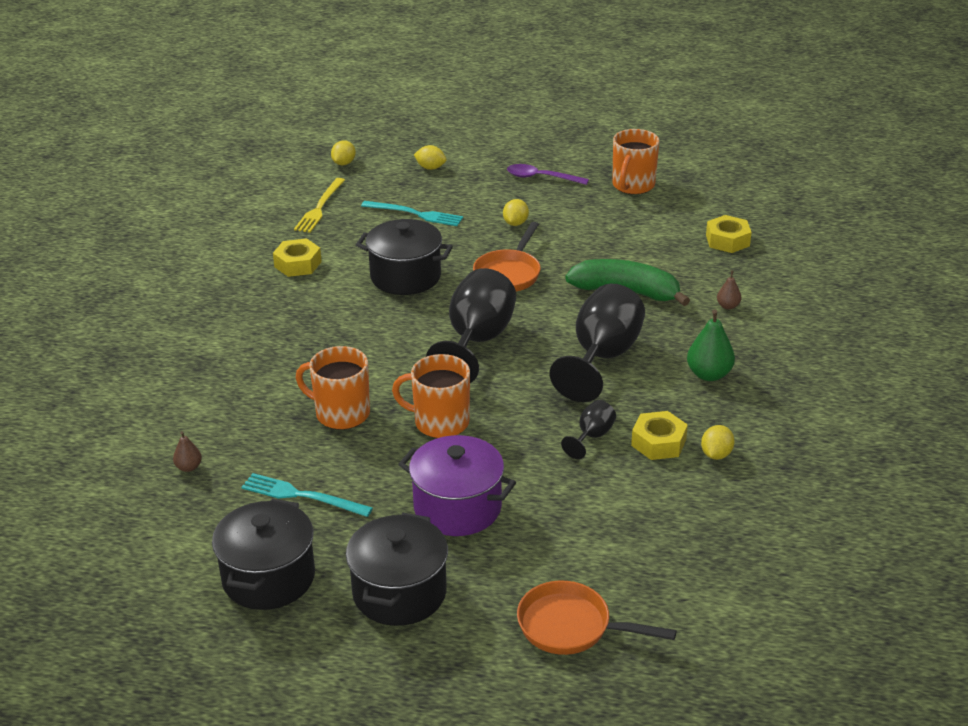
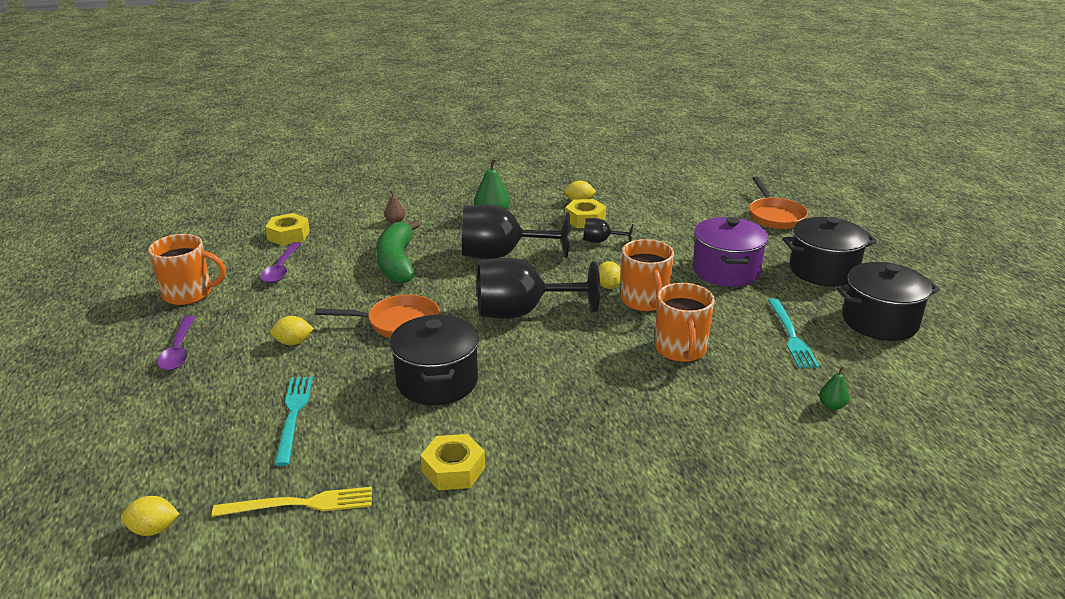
camera: 115 degrees left, 5 degrees down
brown pear [173,431,202,472] -> green pear [819,366,849,410]
yellow lemon [414,145,446,170] -> yellow lemon moved to [598,261,622,289]
none -> purple spoon [260,242,301,283]

